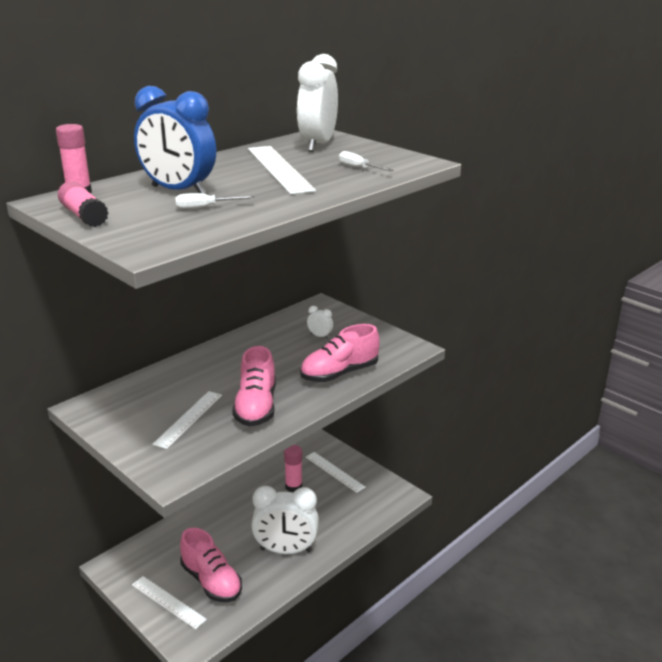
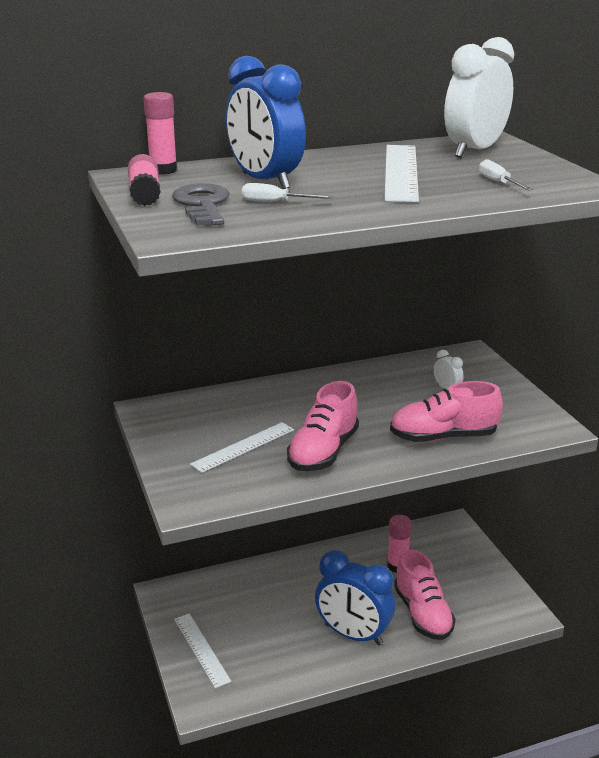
camera: 25 degrees right, 0 degrees up
pink shoe [180,528,242,602] -> pink shoe moved to [394,550,456,640]
white clock [251,486,319,554] -> blue clock [315,550,395,646]
white ruler [306,452,366,493] -> none
none -> grey key [172,183,230,226]

